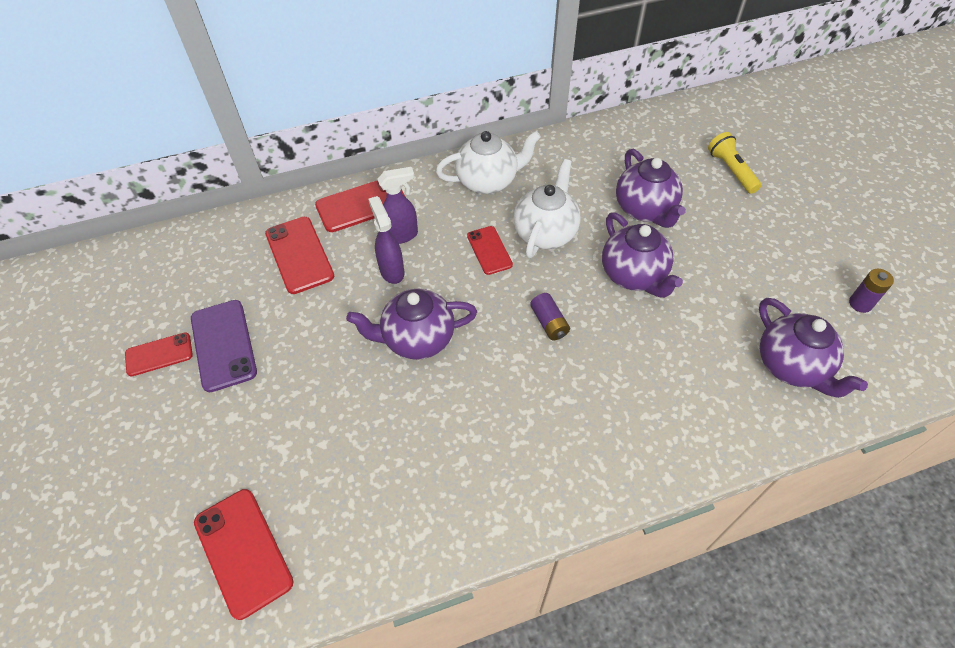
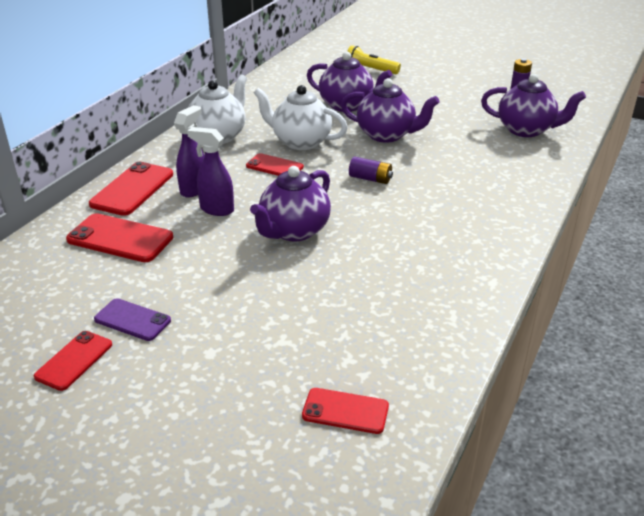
camera: 45 degrees left, 20 degrees down
purple phone [191,300,257,392] -> purple phone [94,298,171,341], size x0.63
red phone [194,489,294,620] -> red phone [302,388,389,434], size x0.63
white teapot [514,159,580,258] -> white teapot turned 45 degrees counterclockwise [253,85,348,150]

